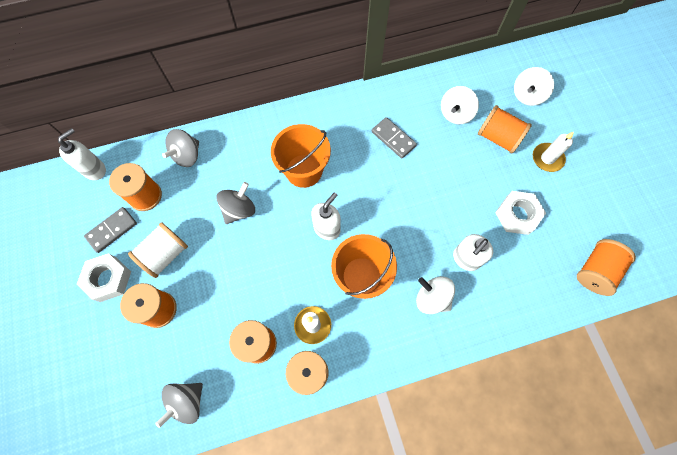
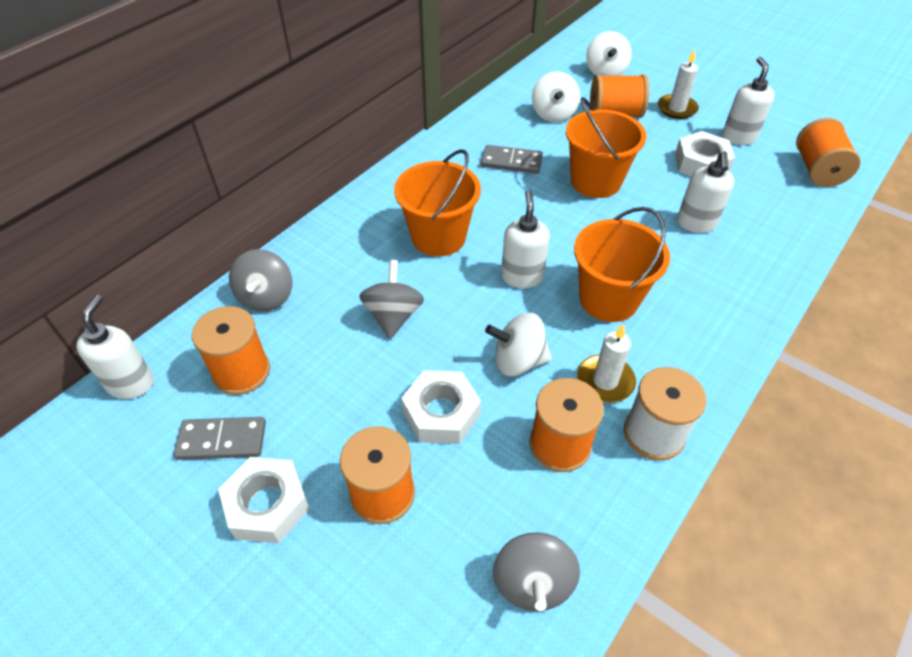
camera: 35 degrees left, 20 degrees down
grey domino [84,207,137,253] -> grey domino turned 75 degrees clockwise [174,417,266,460]
white spool [128,222,188,278] -> none
white spinning top [416,276,455,314] -> white spinning top moved to [485,313,552,376]
none -> white nut [401,370,481,444]
none -> orange bucket [566,97,646,198]
none -> white soap dispenser [722,57,774,145]

